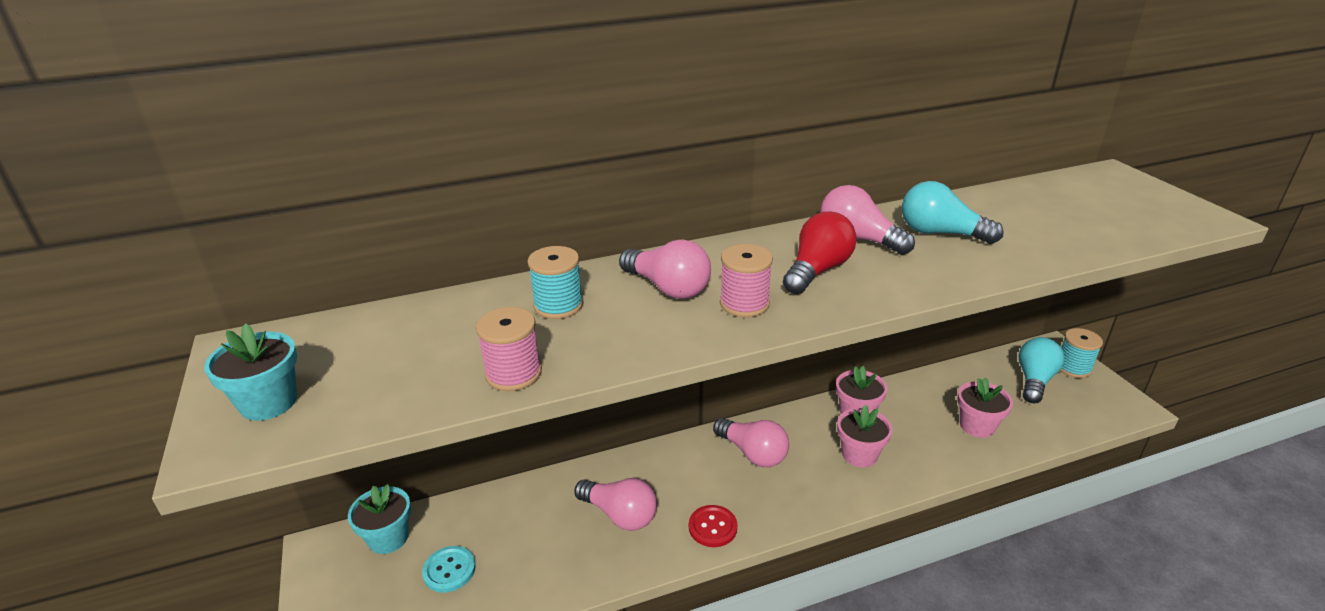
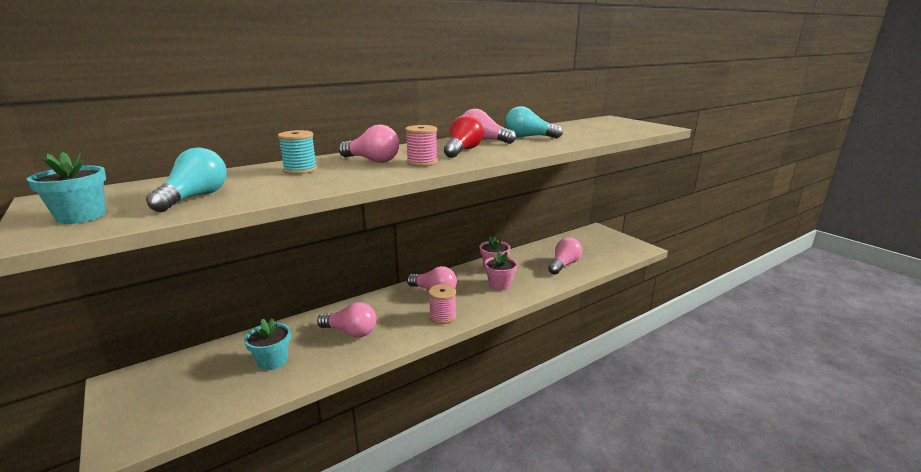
camera: 15 degrees left, 10 degrees down
turquoise flower pot [348,484,411,554] -> turquoise flower pot moved to [244,318,291,370]
turquoise button [422,546,476,593] -> none
pink spool [476,307,542,391] -> pink spool moved to [429,284,456,324]
red button [689,505,737,547] -> none
pink flower pot [957,377,1013,438] -> pink light bulb [548,237,582,275]
turquoise light bulb [1019,337,1065,403] -> turquoise light bulb moved to [146,147,227,212]
turquoise spool [1060,328,1103,378] -> none

